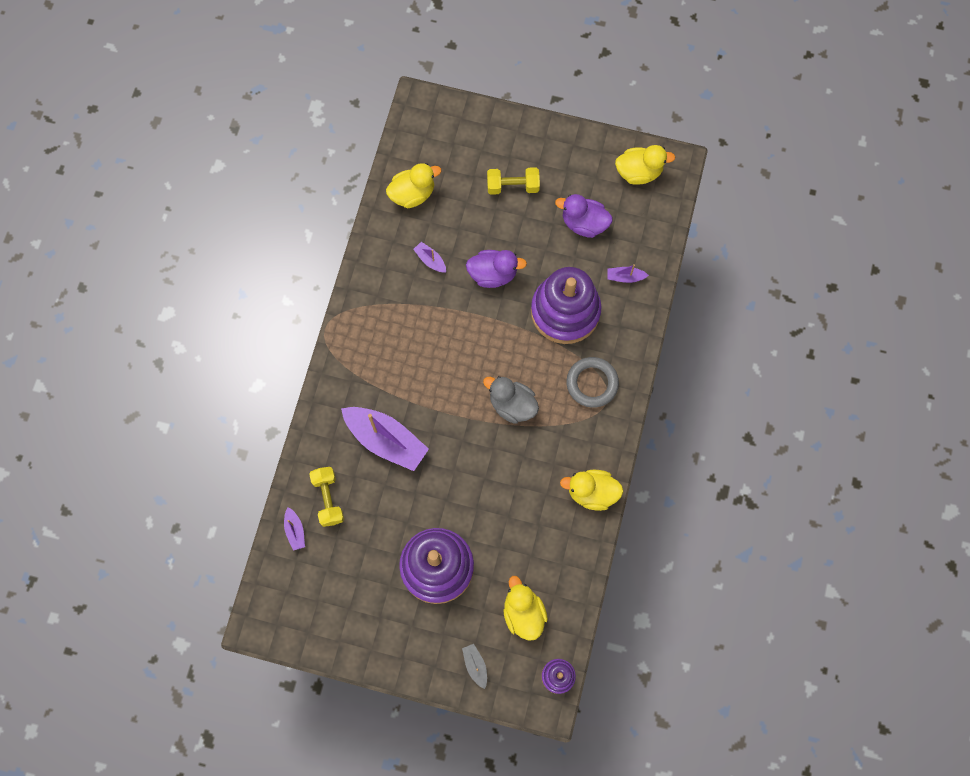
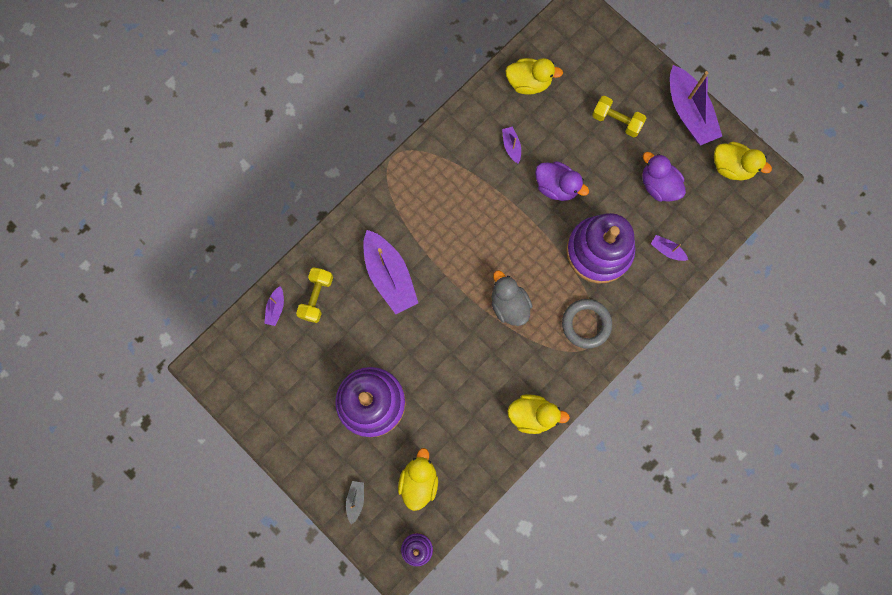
camera: 30 degrees right, 5 degrees up
yellow duck [560,470,624,511] -> yellow duck turned 150 degrees clockwise [507,394,570,434]
none -> purple boat [670,65,722,146]

